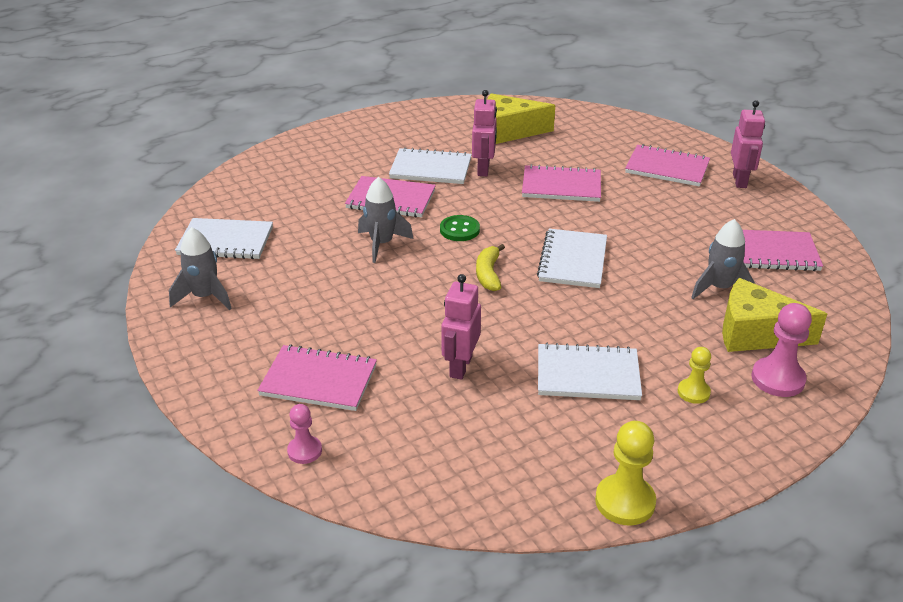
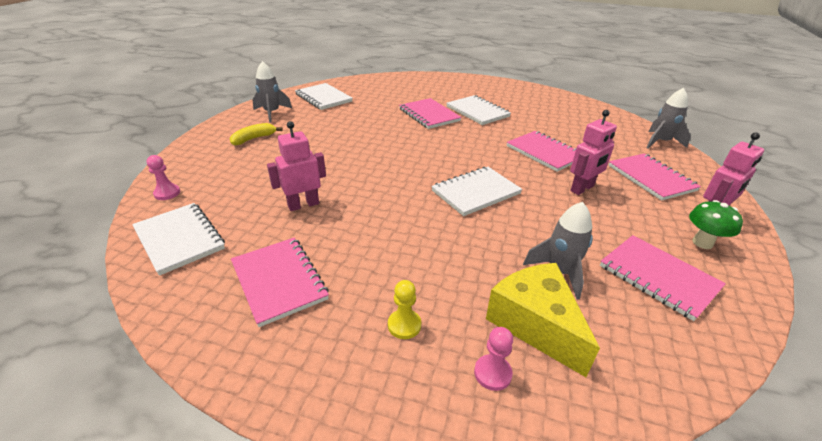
camera: 45 degrees right, 0 degrees up
pink notebook [257,344,377,411] -> pink notebook moved to [231,238,329,327]
grey rocket [358,177,413,263] -> grey rocket moved to [646,88,690,148]
green button [440,215,480,241] -> none
pink robot [472,90,497,176] -> pink robot moved to [570,110,617,195]
yellow banana [476,244,505,291] -> yellow banana moved to [230,123,283,146]
yellow cheese [487,93,555,144] -> none
white notebook [538,343,642,400] -> white notebook moved to [132,203,225,276]
yellow pawn [595,421,656,525] -> none
pink pawn [752,303,812,397] -> pink pawn [474,327,513,391], size x0.61
none -> green mushroom [689,200,743,249]

